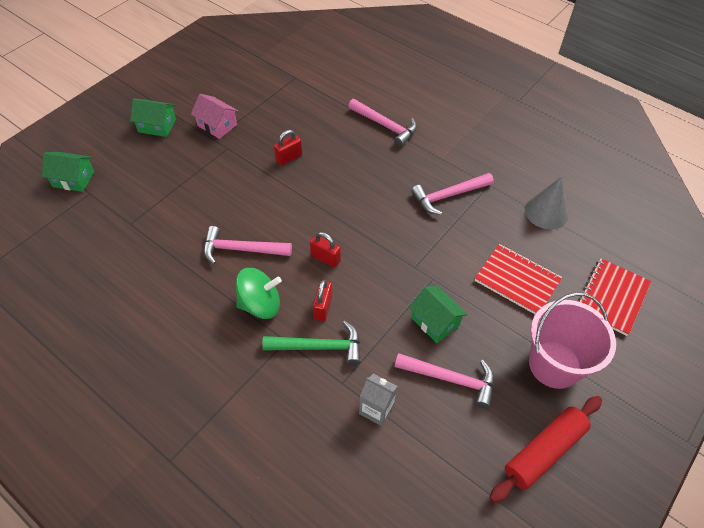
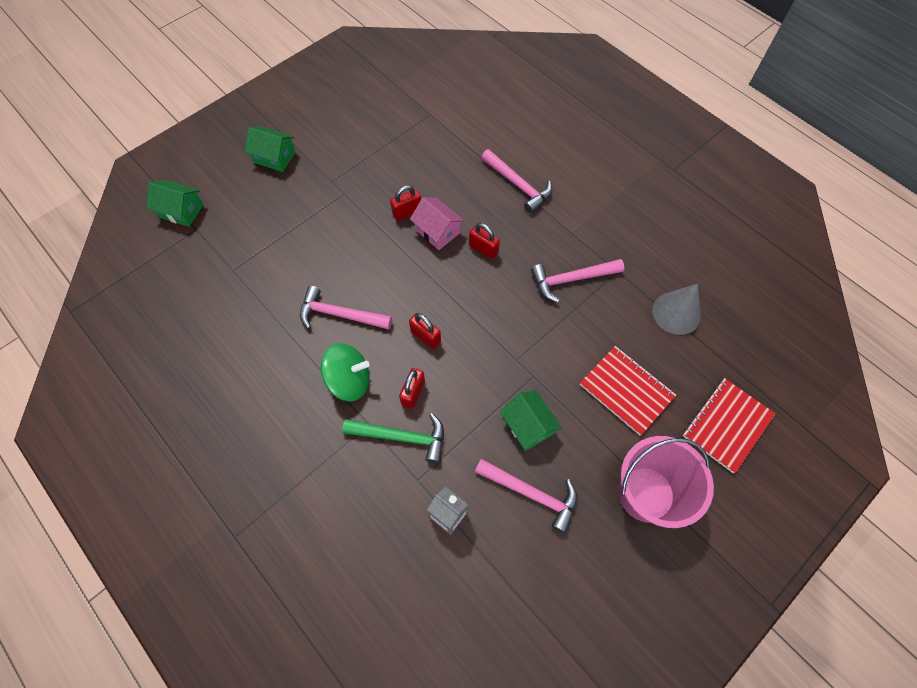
camera: 10 degrees right, 10 degrees up
pink house [191,94,238,139] -> pink house moved to [410,197,464,250]
red rolling pin [489,396,602,503] -> none
none -> red padlock [469,223,500,259]

